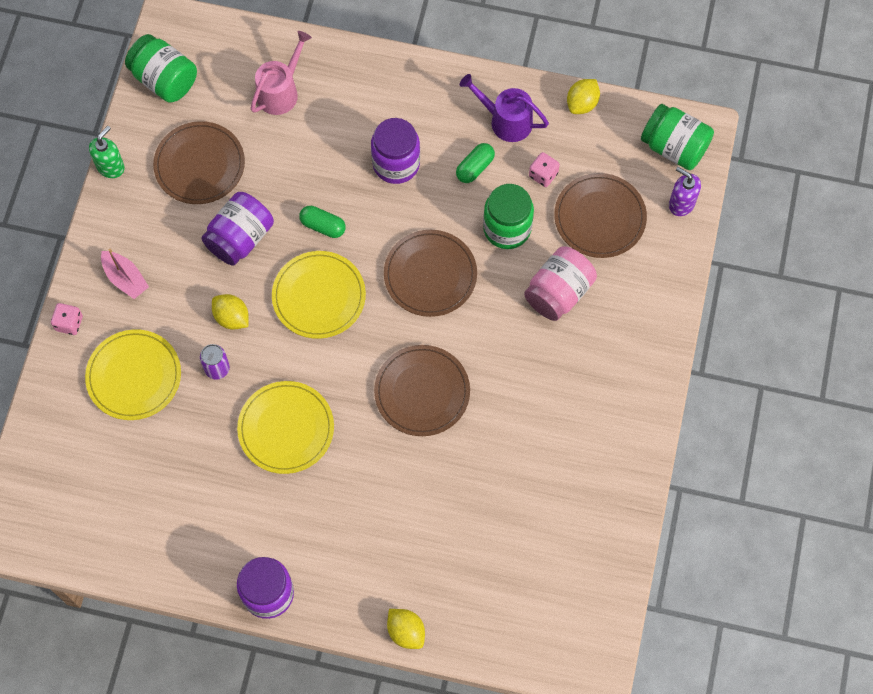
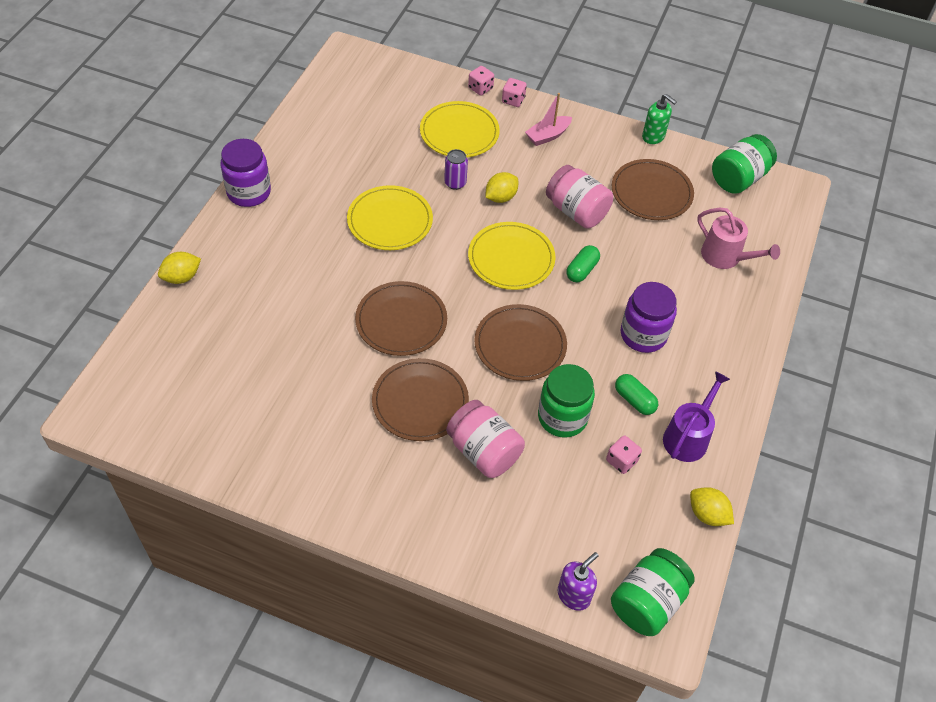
camera: 95 degrees right, 15 degrees down
purple jar [201,192,274,266] -> pink jar [546,165,613,229]
brown plate [554,173,647,258] -> brown plate moved to [372,358,469,441]
none -> pink dice [468,66,494,96]

